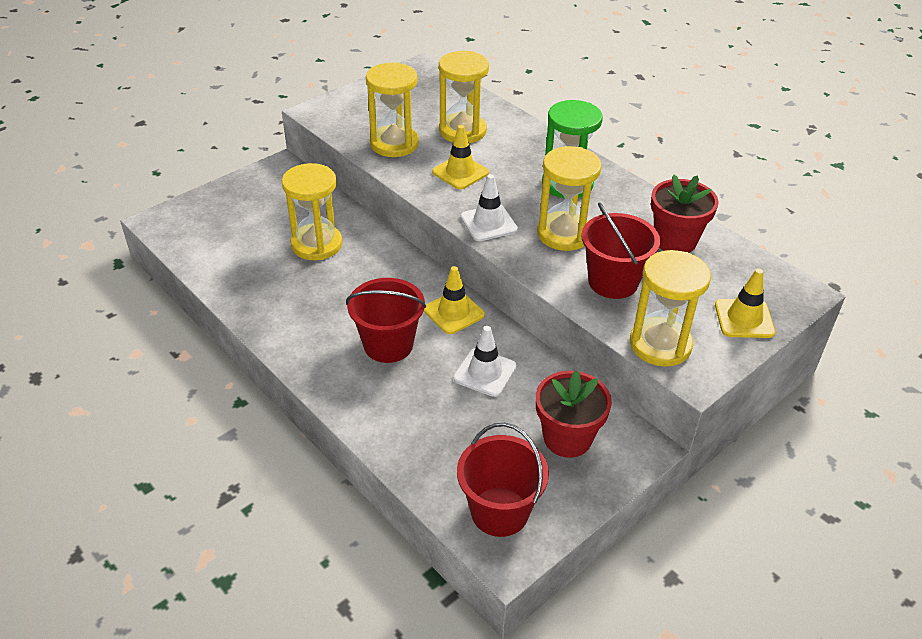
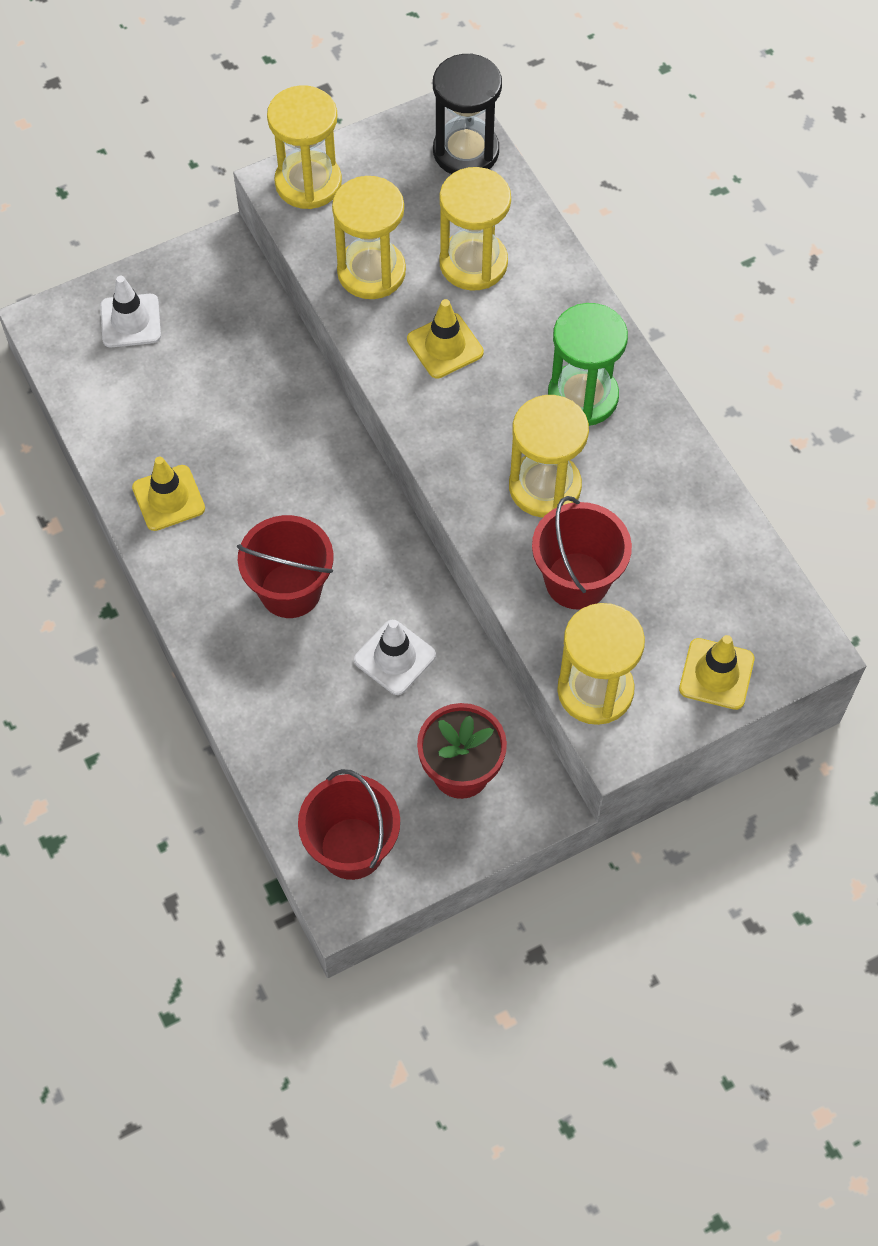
camera: 15 degrees right, 20 degrees up
yellow hourglass [282,163,342,260] -> yellow hourglass moved to [267,85,342,209]
yellow traffic cone [424,266,485,334] -> yellow traffic cone moved to [132,457,205,531]
white traffic cone [460,174,518,241] -> white traffic cone moved to [100,276,161,347]
red flower pot [651,174,719,253] -> none
none -> black hourglass [433,53,502,174]

